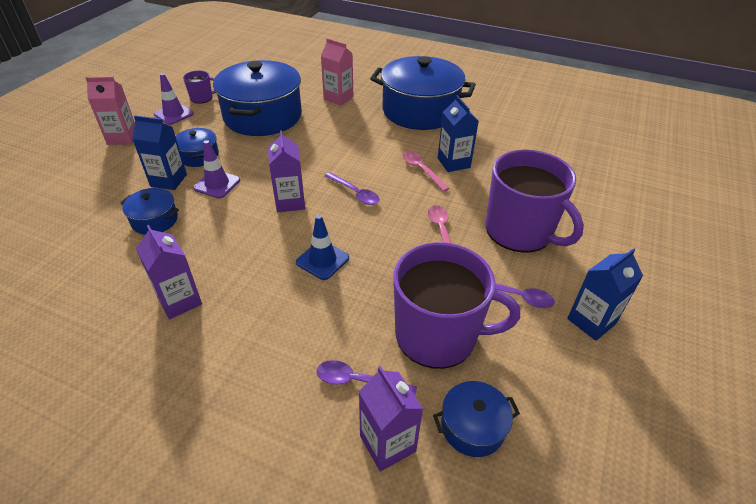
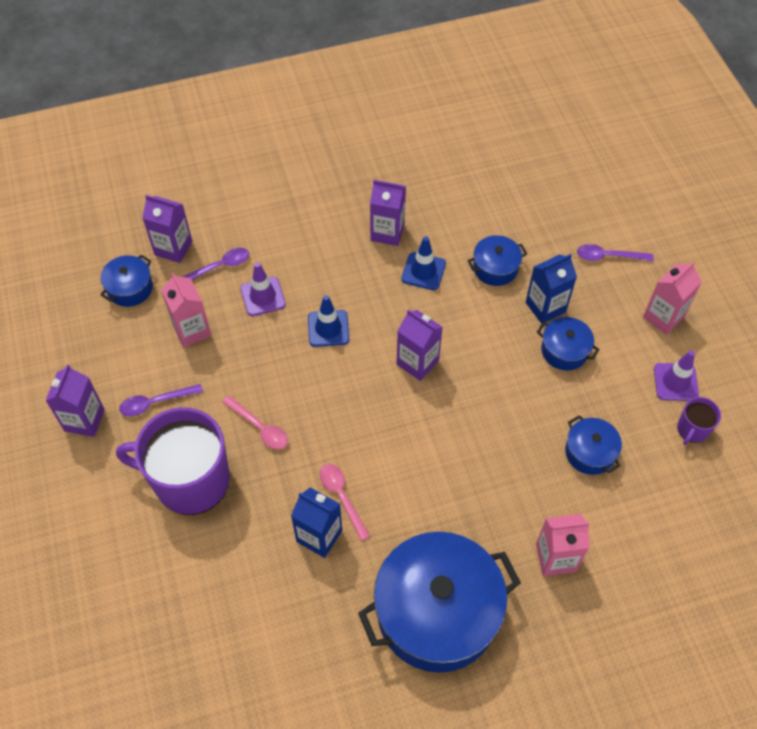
camera: 140 degrees right, 15 degrees up
purple traffic cone [193,140,240,198] -> purple traffic cone moved to [240,262,286,316]
blue pot [213,60,302,136] -> blue pot [565,415,622,475], size x0.46
purple spoon [325,172,379,205] -> purple spoon moved to [577,244,654,261]
purple mug [393,242,520,369] -> pink carton [161,273,211,347]
pink spoon [403,151,450,191] -> pink spoon turned 135 degrees counterclockwise [319,464,370,541]
blue carton [567,248,643,341] -> purple carton [45,365,105,437]
none -> blue traffic cone [401,236,446,290]

